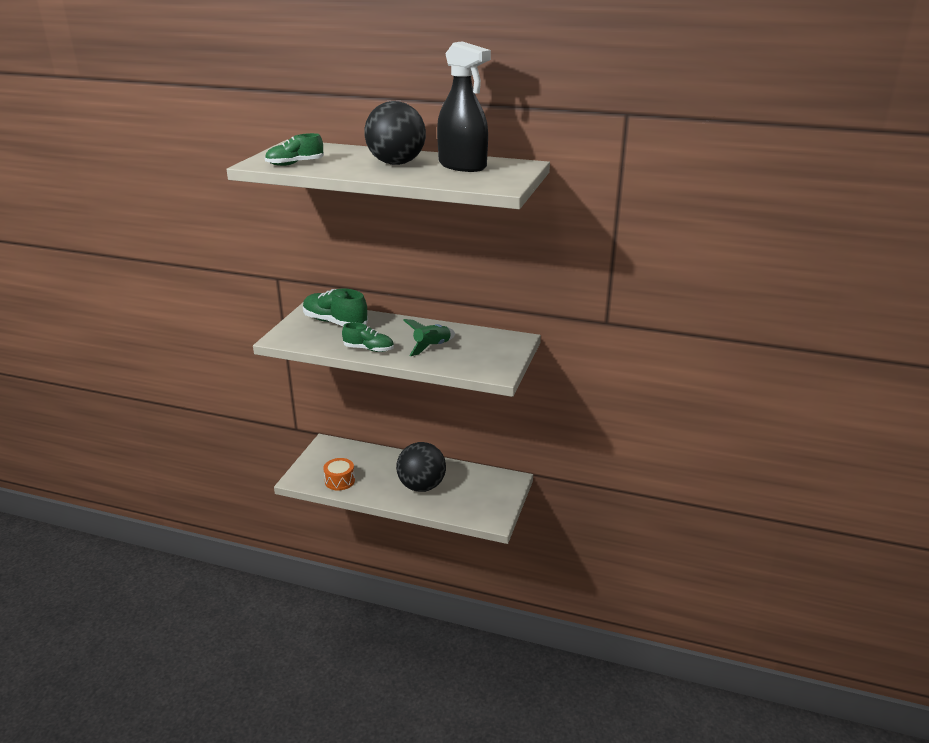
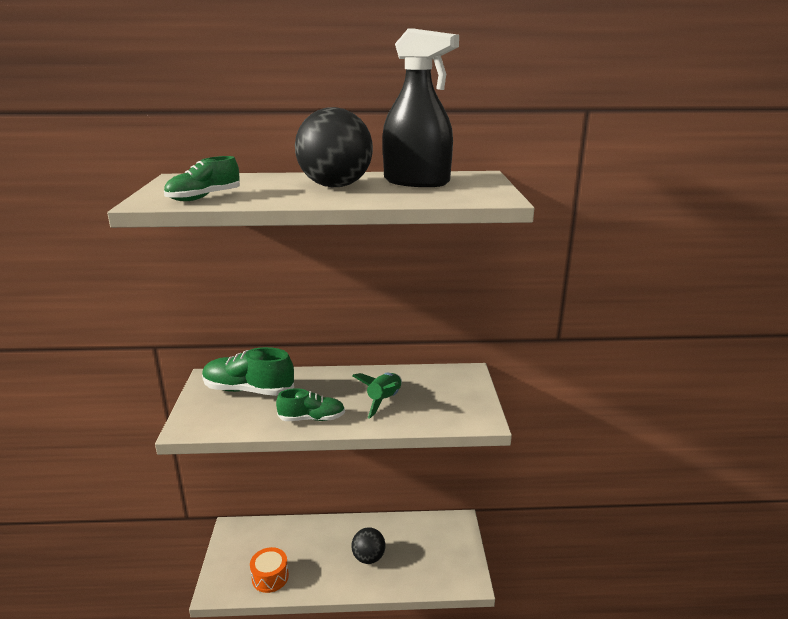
camera: 20 degrees left, 5 degrees down
black ball [396,442,446,492] -> black ball [351,527,385,564], size x0.59

